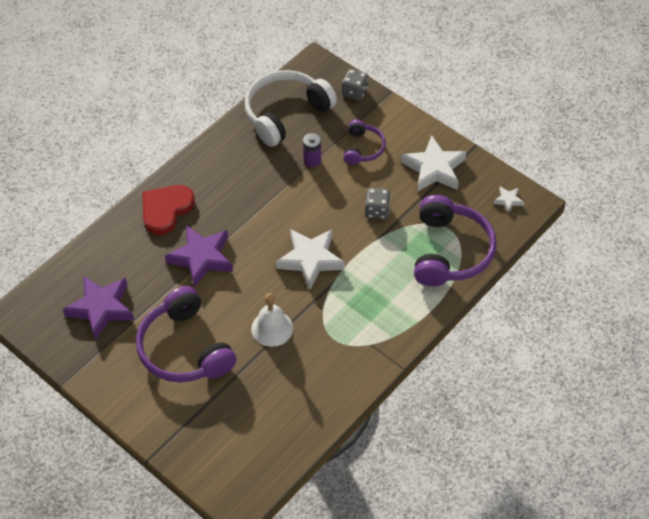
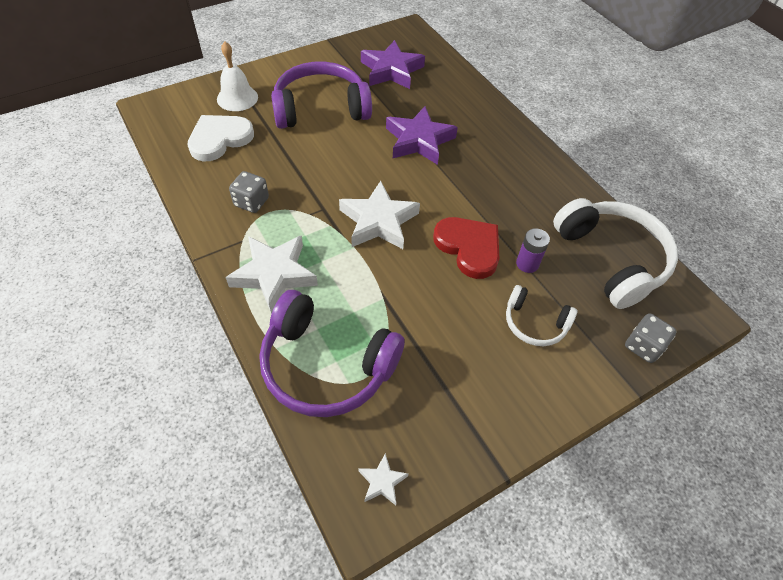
camera: 105 degrees right, 0 degrees up
red heart [142,185,195,235] -> red heart moved to [433,217,500,279]
white bell [251,293,293,347] -> white bell moved to [217,42,258,111]
purple headphones [343,120,386,165] -> white headphones [506,285,577,346]
grey dice [365,188,391,219] -> grey dice moved to [229,171,269,213]
white star [401,136,466,192] -> white star moved to [225,235,318,313]
none -> white heart [187,115,254,161]

